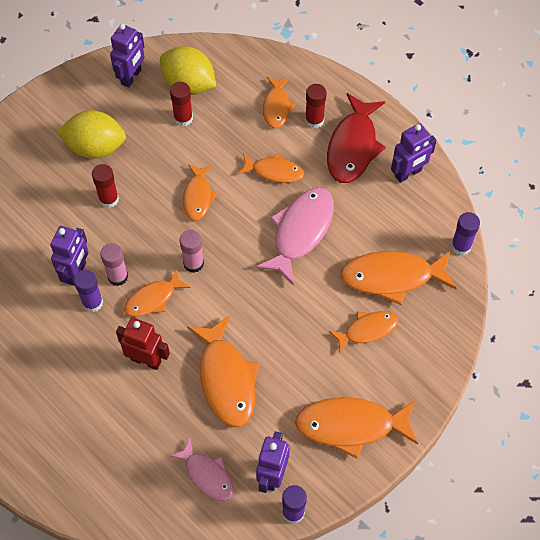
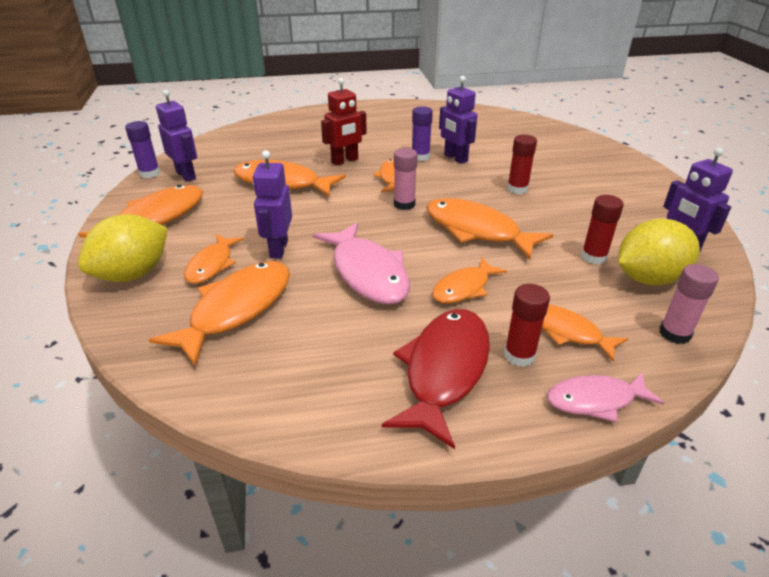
camera: 125 degrees right, 25 degrees down
yellow lemon [57,110,126,159] -> yellow lemon moved to [78,214,168,282]
pink glue stick [100,243,128,286] -> pink glue stick moved to [659,264,719,344]
pink fish [170,438,233,501] -> pink fish moved to [547,372,664,422]
orange fish [183,164,218,221] -> orange fish [426,198,553,259], size x1.66
red fish [327,93,386,183] -> red fish turned 60 degrees clockwise [382,309,490,449]
purple robot [391,123,437,183] -> purple robot moved to [253,150,292,258]
purple glue stick [451,212,480,255] -> none

